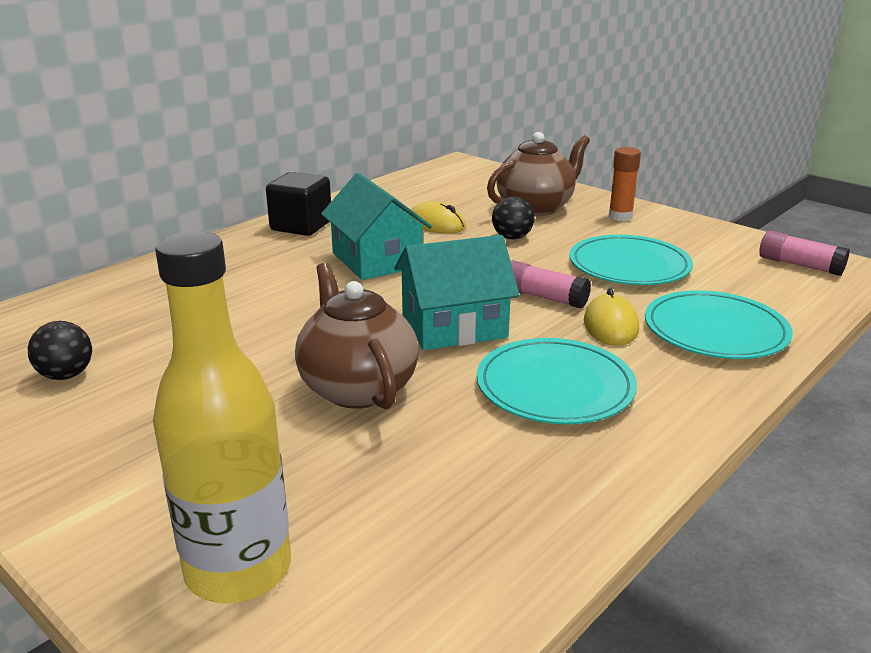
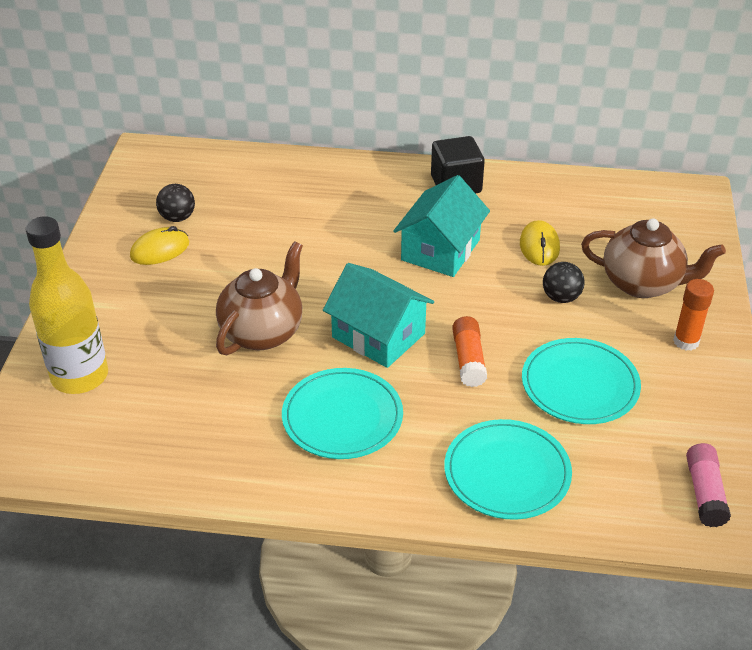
camera: 55 degrees right, 15 degrees up
pink glue stick [511,260,591,308] -> orange glue stick [452,316,487,387]
yellow mouse [584,288,639,346] -> yellow mouse moved to [130,226,189,265]

